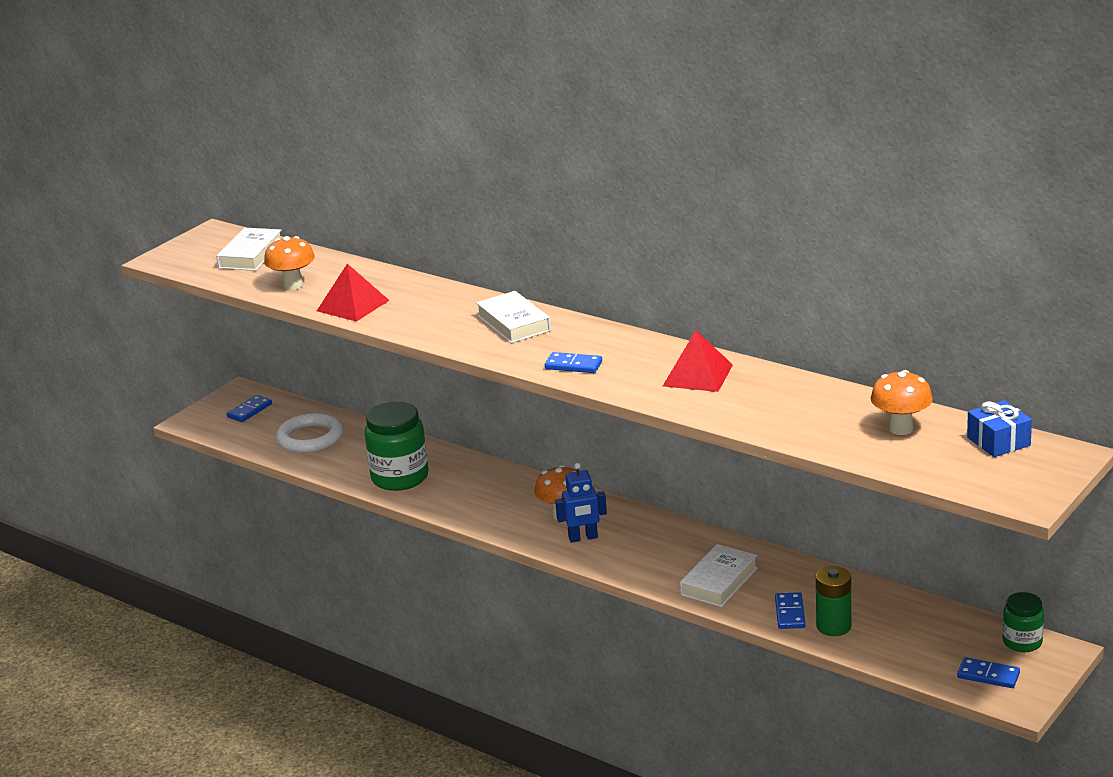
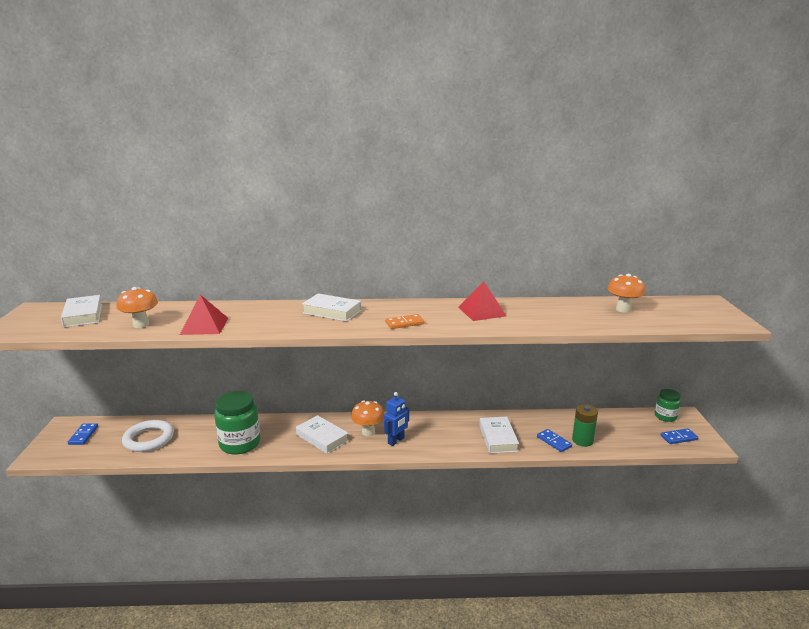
camera: 40 degrees left, 5 degrees down
blue domino [545,352,602,373] -> orange domino [385,314,425,329]
blue gift [967,400,1032,457] -> none
none -> white book [296,415,349,454]

